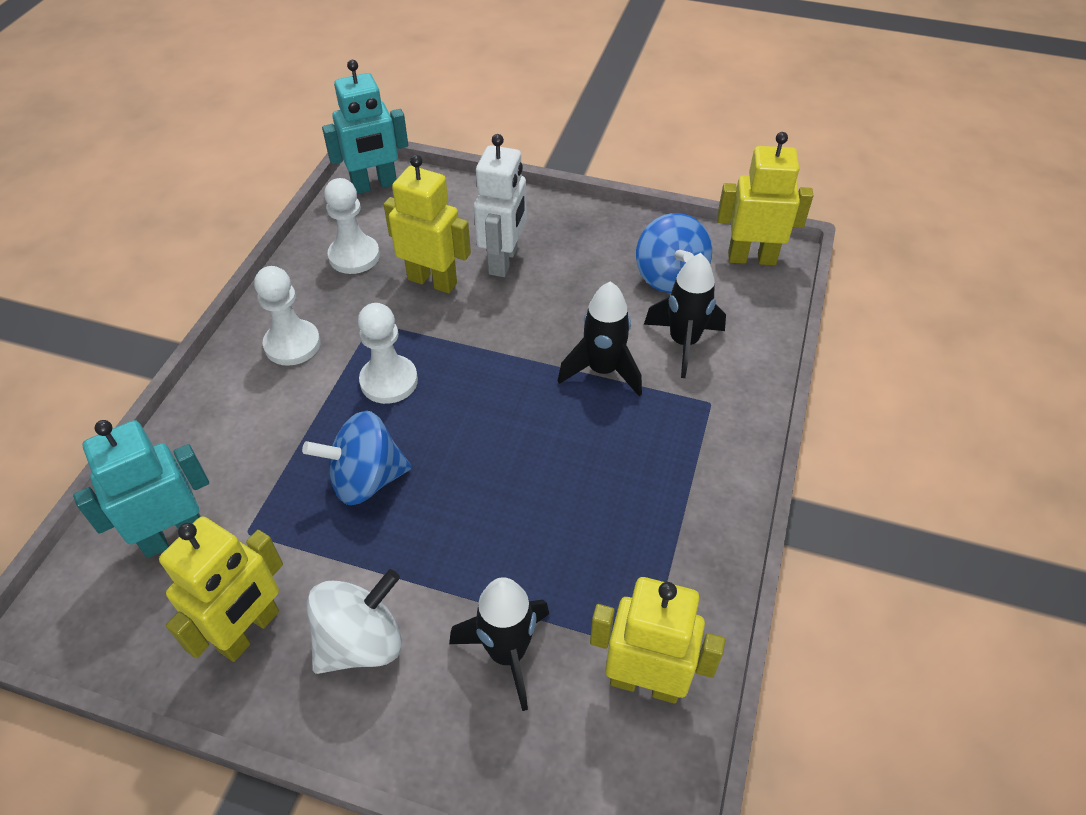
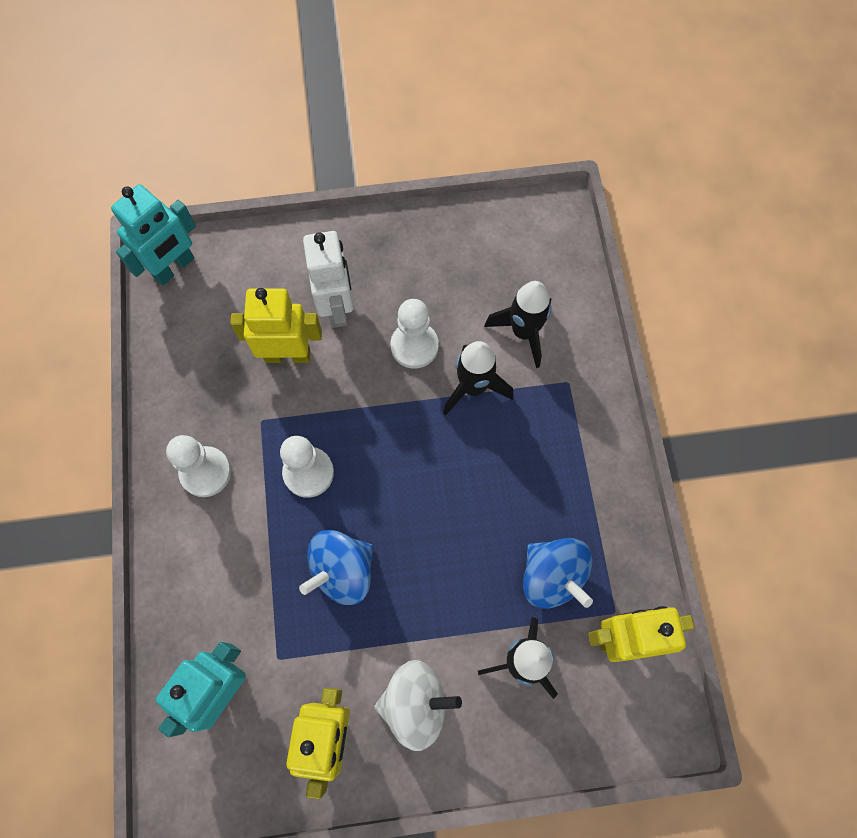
camera: 25 degrees left, 20 degrees up
white spinning top [307,569,402,674] -> white spinning top turned 60 degrees clockwise [375,660,462,751]
white pawn [324,178,380,274] -> white pawn moved to [390,299,439,369]
blue spinning top [636,213,712,293] -> blue spinning top moved to [523,538,593,609]
yellow robot [717,132,813,265] -> none

